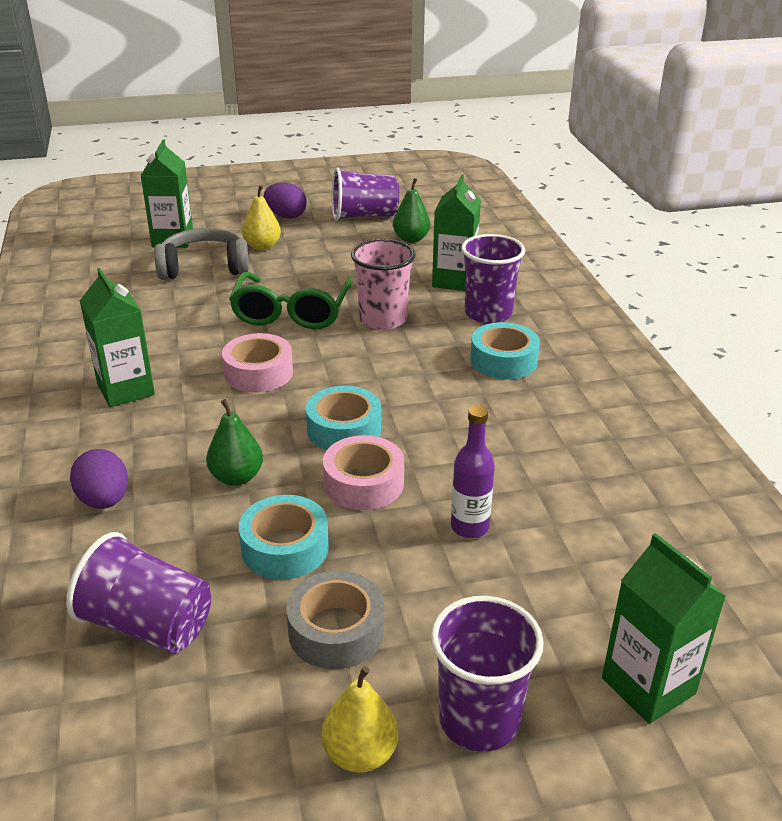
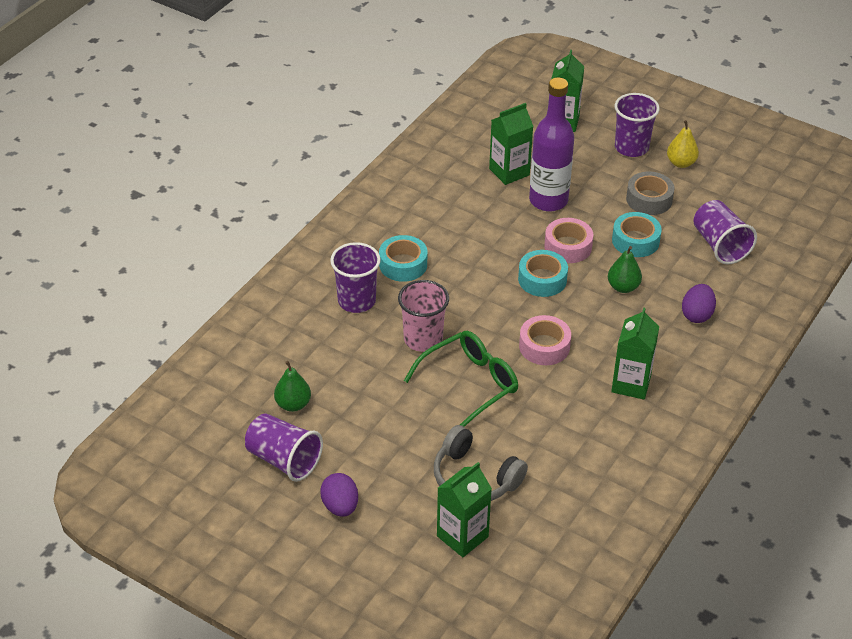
camera: 135 degrees left, 10 degrees up
yellow pear [242,185,281,250] -> none
green carton [432,174,481,291] -> green carton moved to [489,103,534,185]
purple bottle [451,405,495,538] -> purple bottle [529,77,574,212], size x1.86

